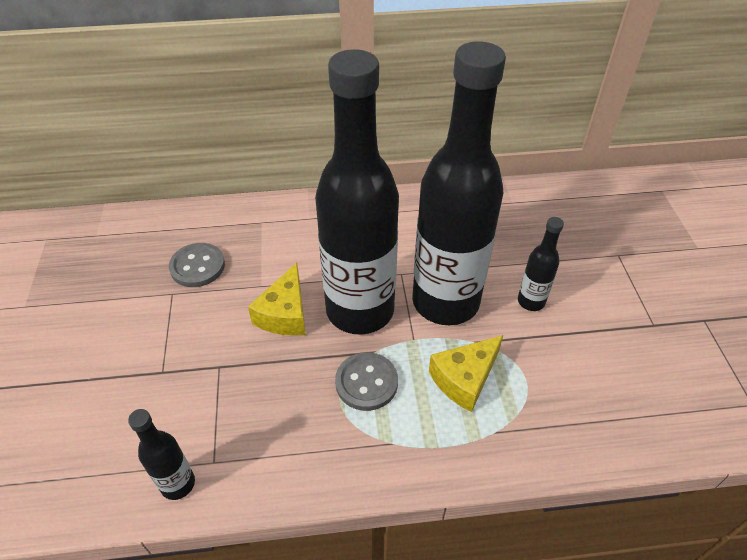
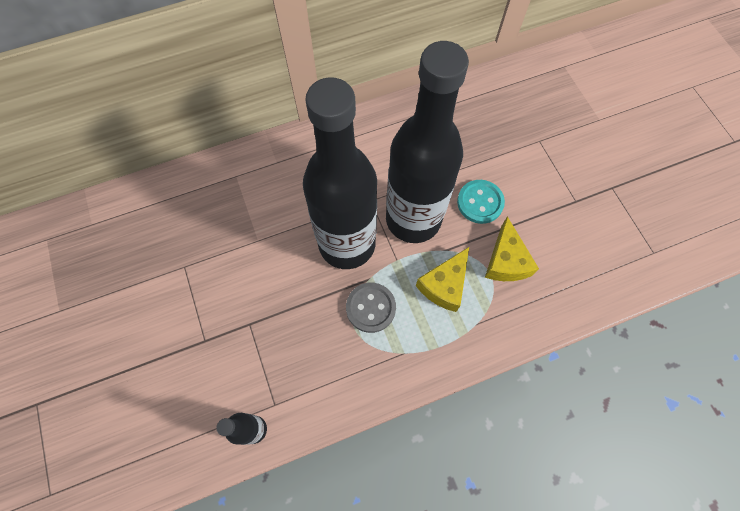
camera: 15 degrees left, 20 degrees up
grey button [169,243,225,287] -> none
yellow cheese [248,263,306,336] -> yellow cheese moved to [485,216,539,281]
black bottle [518,217,564,311] -> turquoise button [457,180,505,224]

